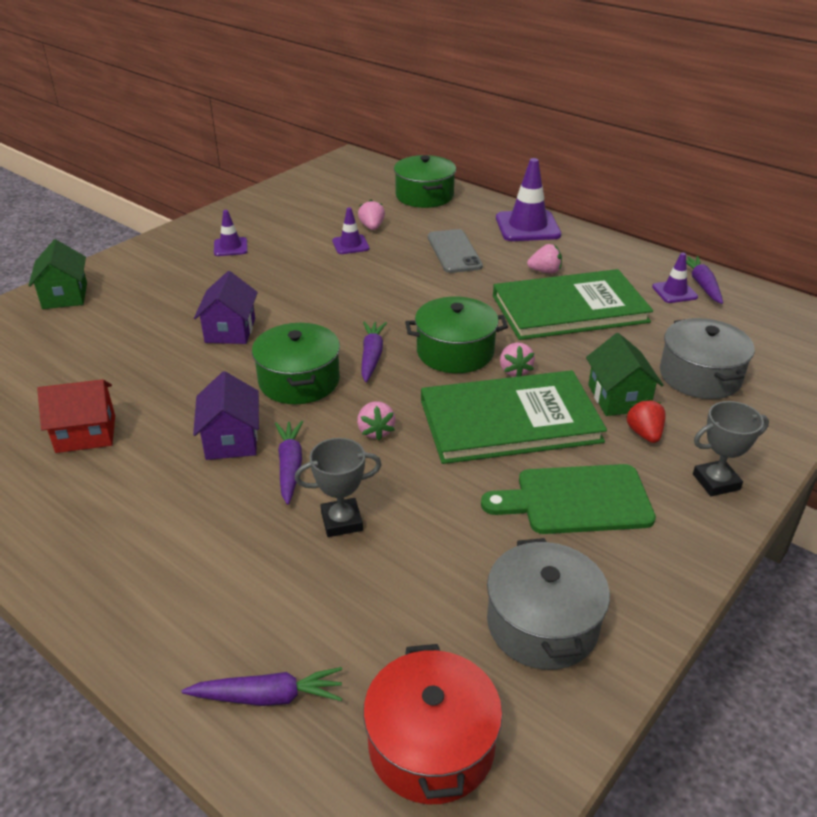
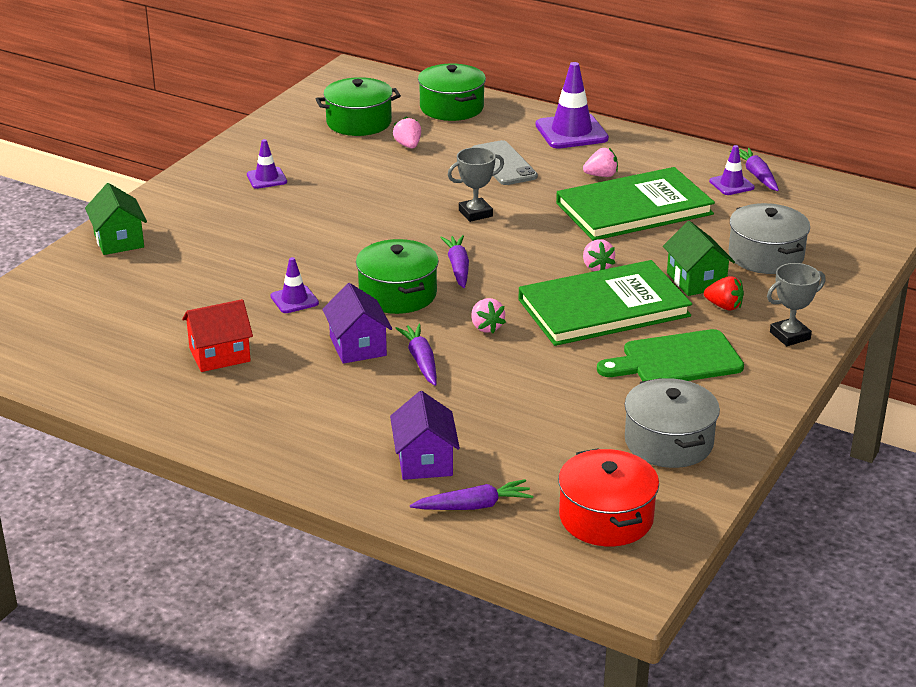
camera: 10 degrees left, 5 degrees down
purple house [194,271,258,344] -> purple house moved to [390,391,460,480]
grey trophy [295,438,382,537] -> grey trophy moved to [448,147,504,222]
purple traffic cone [332,207,370,254] -> purple traffic cone moved to [270,257,319,313]
green pot [405,297,508,373] -> green pot moved to [316,77,401,136]
red strawberry [626,399,666,443] -> red strawberry turned 135 degrees clockwise [704,276,744,310]

